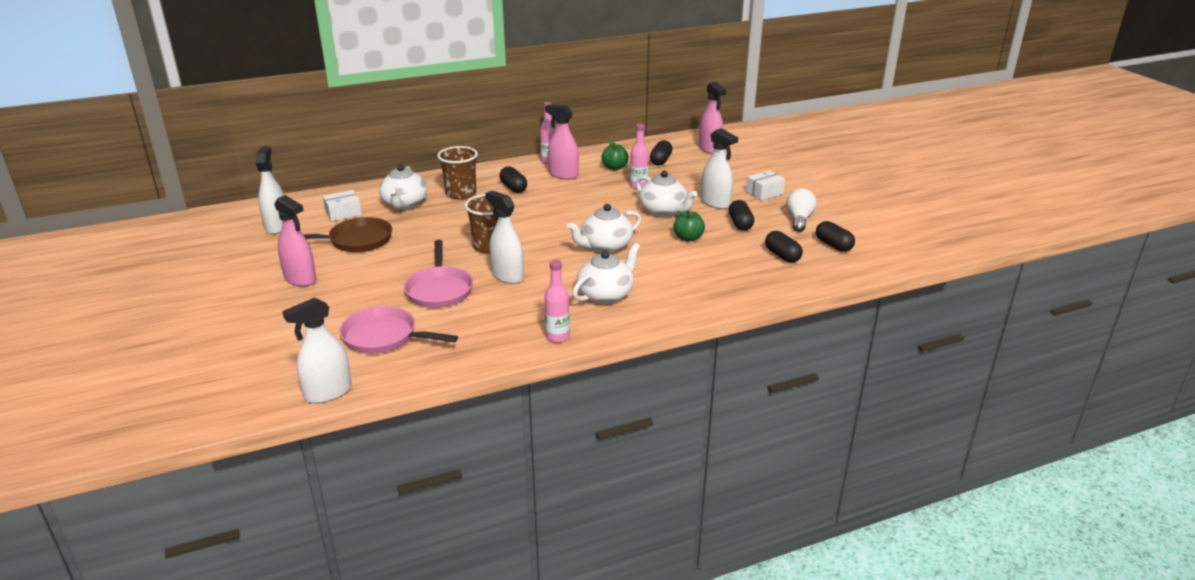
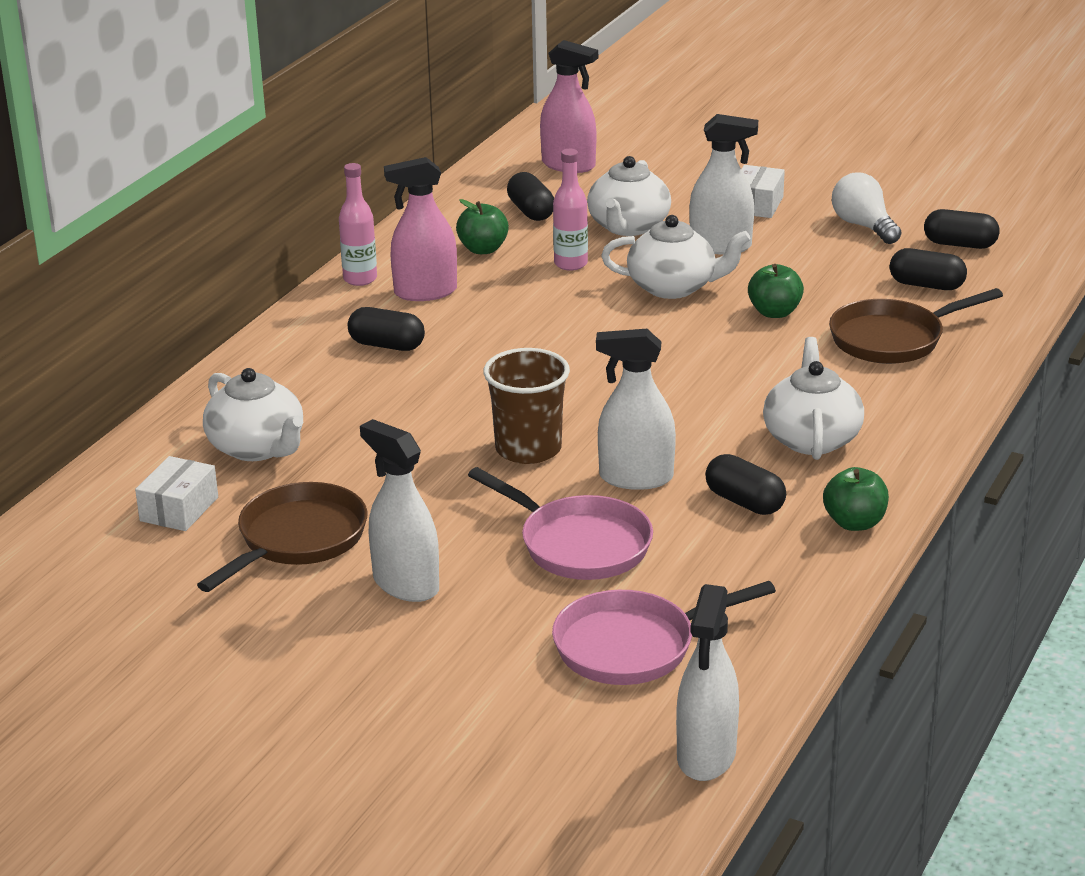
camera: 40 degrees left, 0 degrees up
white spray bottle [255,146,284,234] -> white spray bottle moved to [360,419,439,602]
pink spray bottle [274,195,316,287] -> none
brown cup [437,146,478,199] -> none
pink bottle [544,260,570,343] -> green apple [823,467,889,531]
white teapot [567,204,641,253] -> white teapot moved to [587,156,671,236]
black capsule [729,200,754,231] -> black capsule moved to [705,454,786,515]
none -> brown pan [829,288,1003,364]

